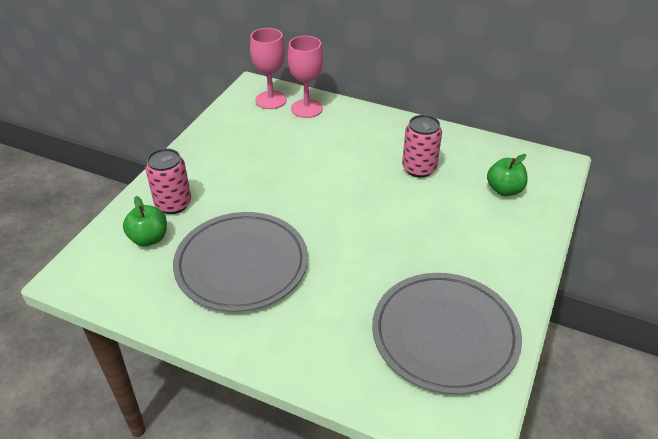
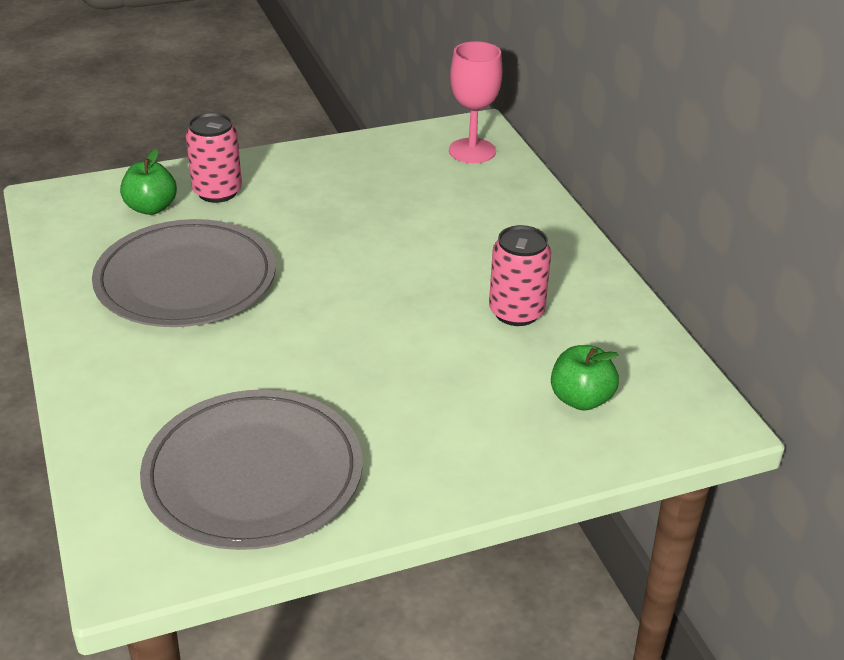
camera: 45 degrees right, 5 degrees down
pink goblet [288,36,323,118] -> none

